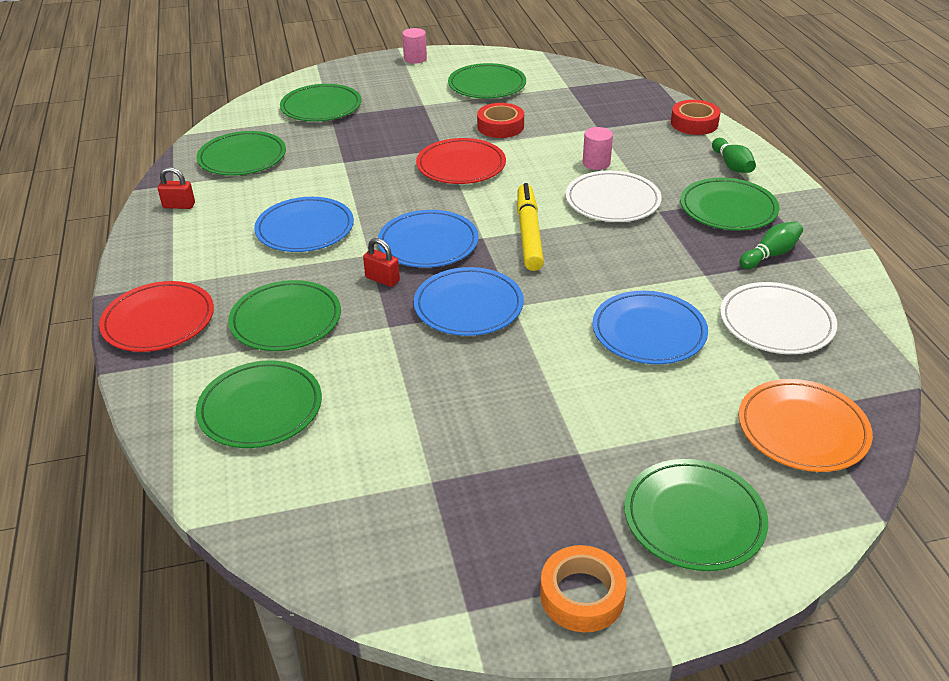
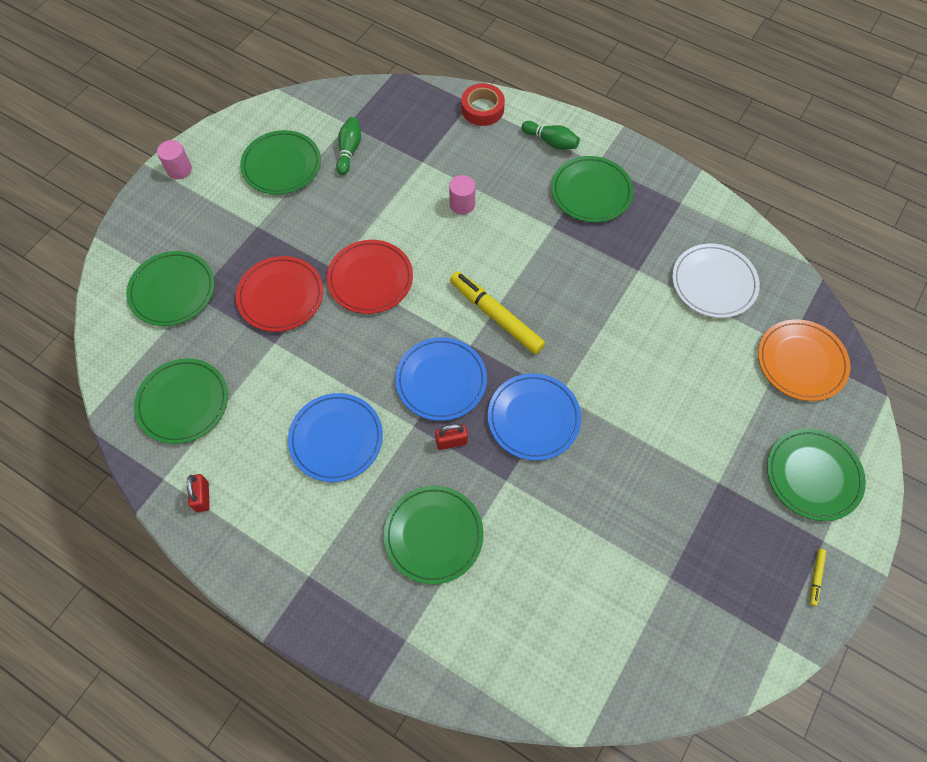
camera: 45 degrees left, 25 degrees up
red plate [99,281,214,352] -> red plate moved to [236,256,323,332]
red padlock [158,167,195,209] -> red padlock turned 60 degrees counterclockwise [187,474,210,512]
green plate [196,361,322,448] -> none
red tape [477,103,524,138] -> none
orange tape [540,545,627,632] -> yellow marker [810,549,826,606]
white plate [566,171,662,222] -> none
blue plate [592,291,708,364] -> none
green bowling pin [739,221,803,269] -> green bowling pin moved to [336,117,361,175]

